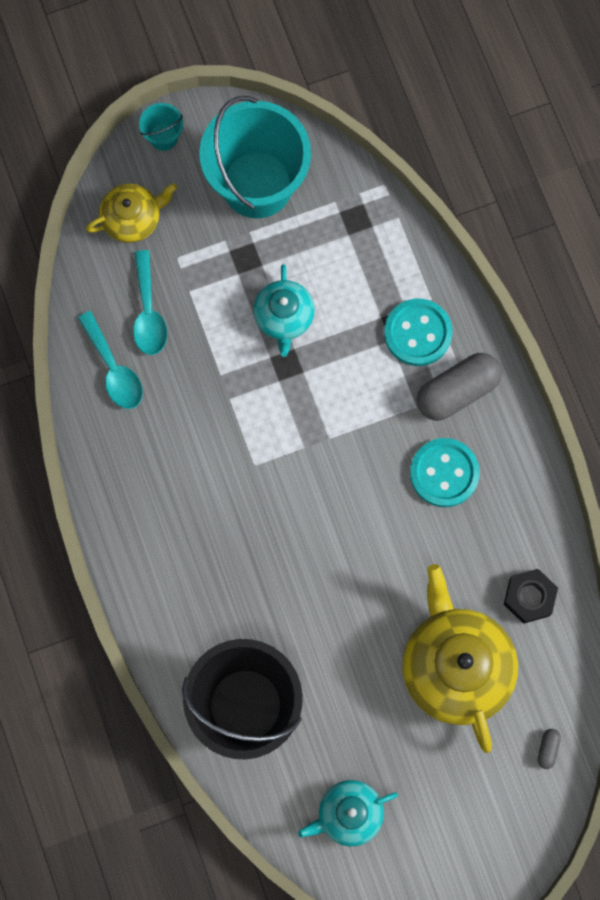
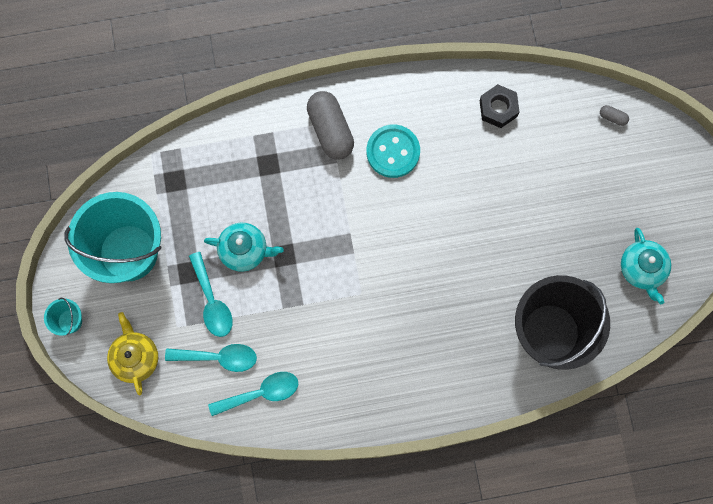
camera: 80 degrees left, 0 degrees up
turquoise button [384,299,452,366] -> none
yellow teapot [402,564,518,753] -> none
none -> turquoise spoon [189,252,233,337]

